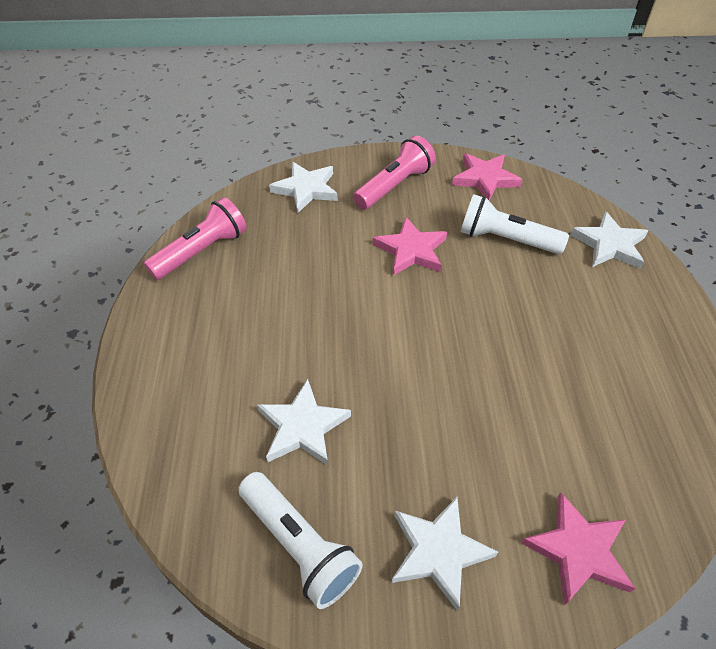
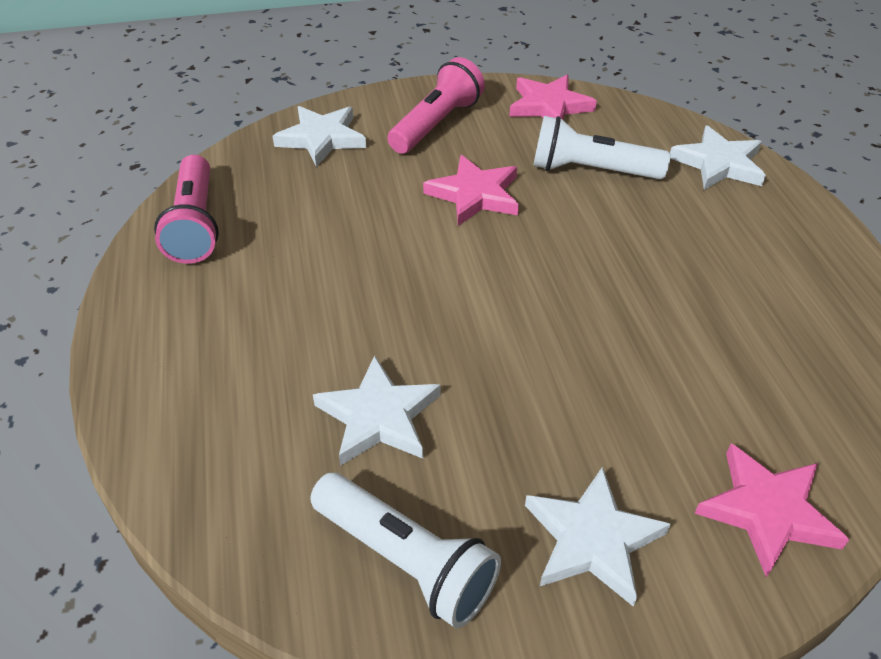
camera: 10 degrees left, 5 degrees down
pink flashlight [144,197,247,280] -> pink flashlight turned 135 degrees clockwise [154,155,219,264]

